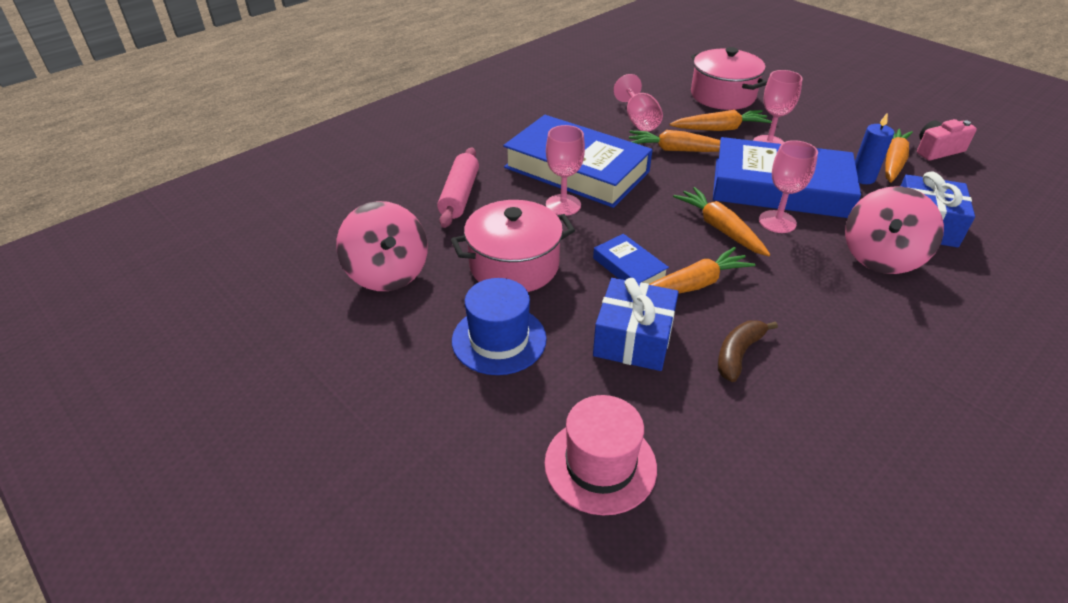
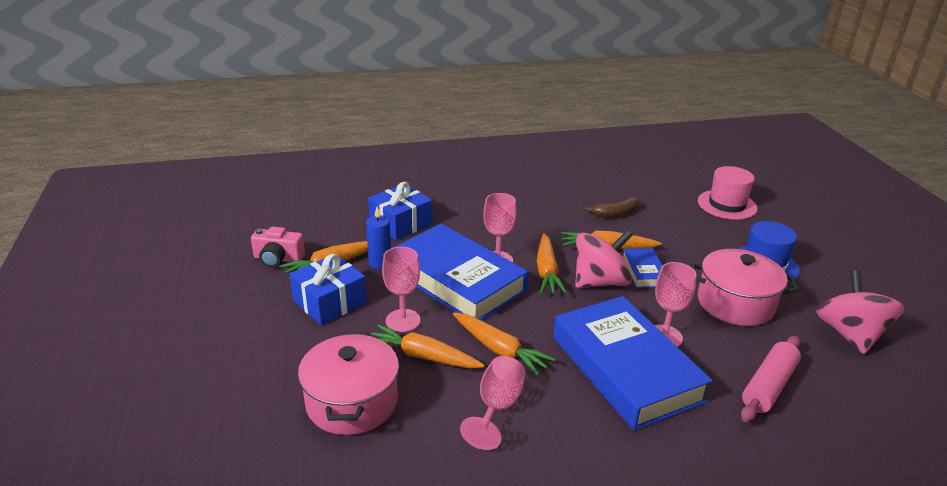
camera: 150 degrees left, 10 degrees down
blue gift [593,278,679,371] -> blue gift moved to [289,254,367,325]
pink spinning top [845,186,944,274] -> pink spinning top moved to [575,230,633,288]

